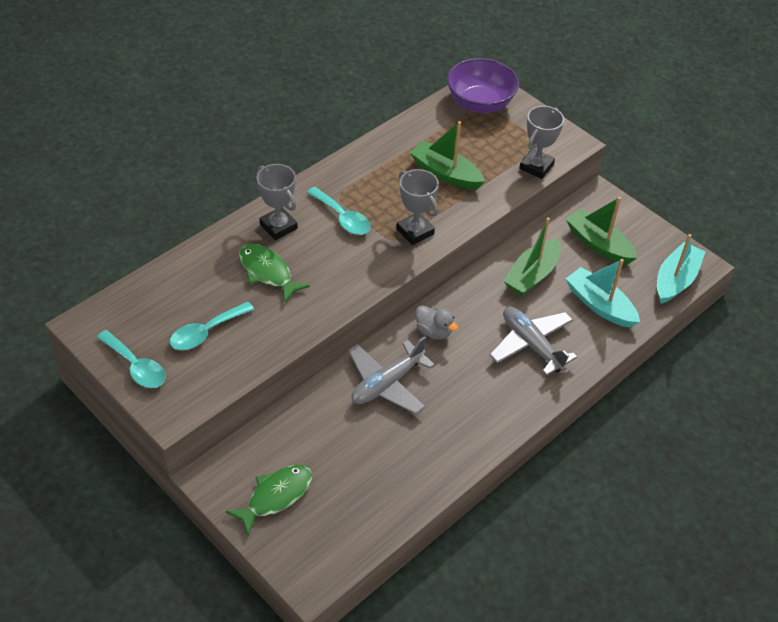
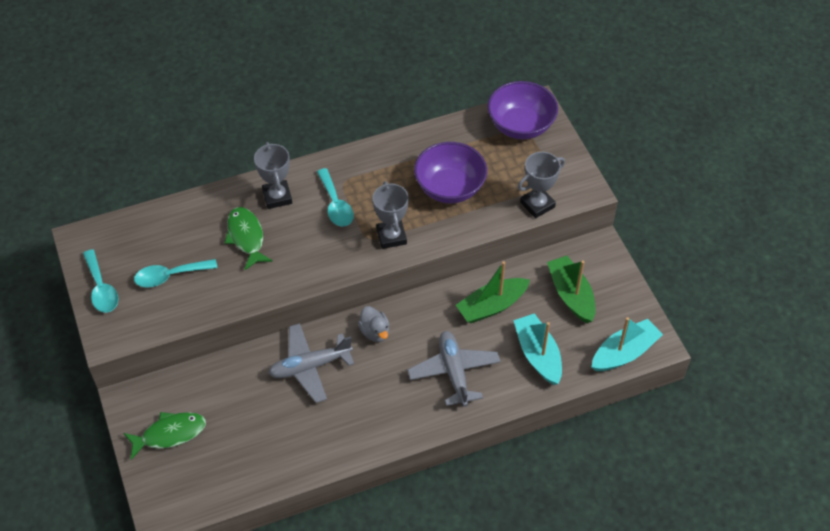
camera: 25 degrees right, 5 degrees up
green boat [410,121,485,190] -> purple bowl [414,142,487,203]

